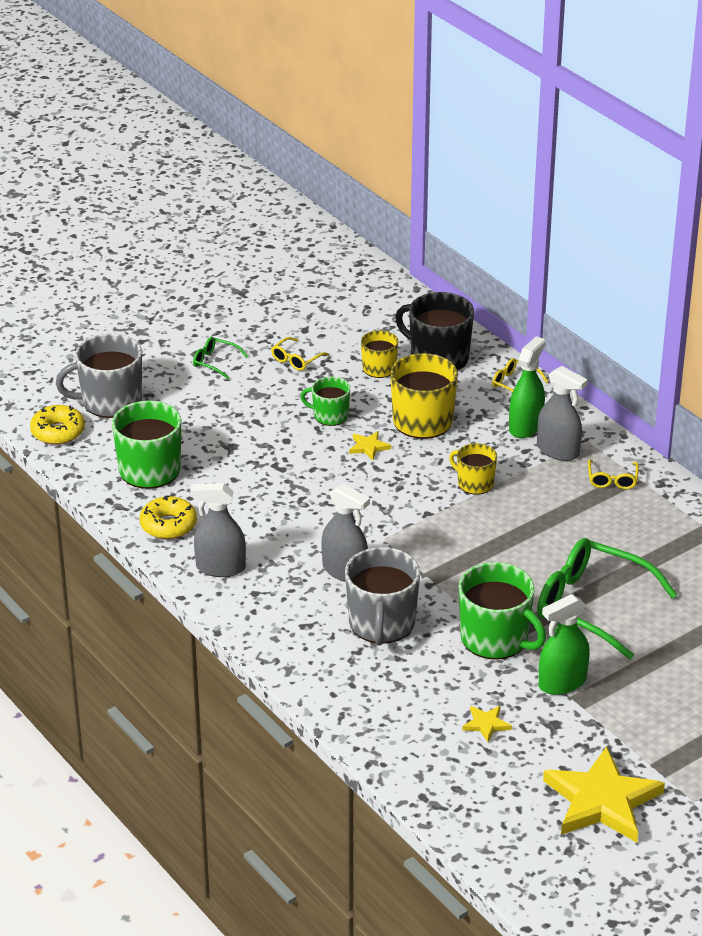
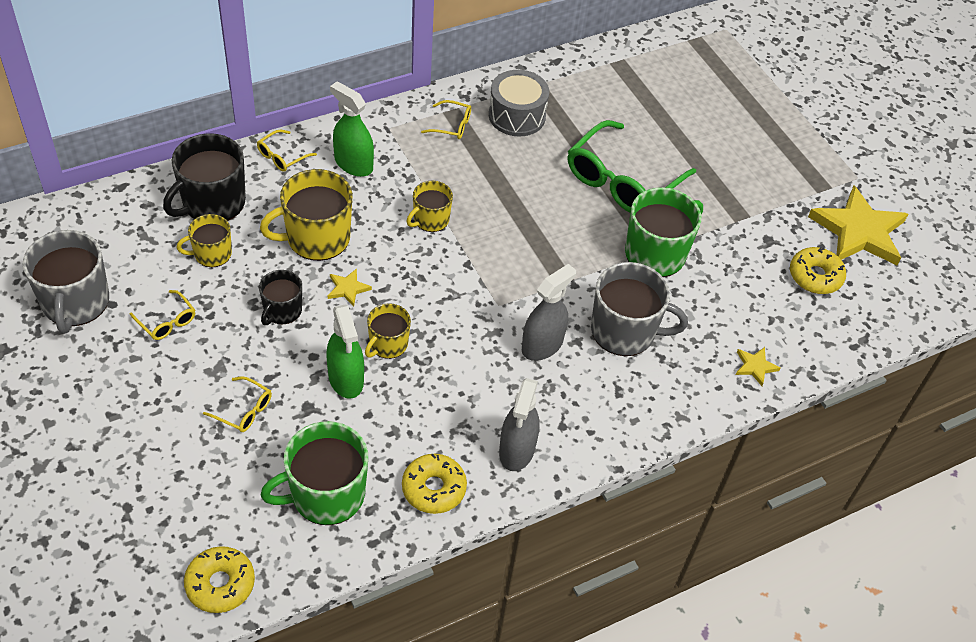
camera: 85 degrees left, 15 degrees up
grey mug [56,334,142,418] -> grey mug moved to [23,230,109,334]
green glasses [193,337,248,379] -> none
green mug [300,377,350,426] -> black mug [259,270,302,325]
yellow star [462,706,512,742] -> yellow star moved to [736,347,781,386]
grey spray bottle [537,366,588,461] -> none
green spray bottle [539,594,590,695] -> green spray bottle moved to [326,304,364,399]
none -> yellow glasses [203,376,272,432]
none -> yellow mug [365,303,411,359]
none -> grey drum [489,70,549,136]
none -> yellow donut [790,247,846,294]

